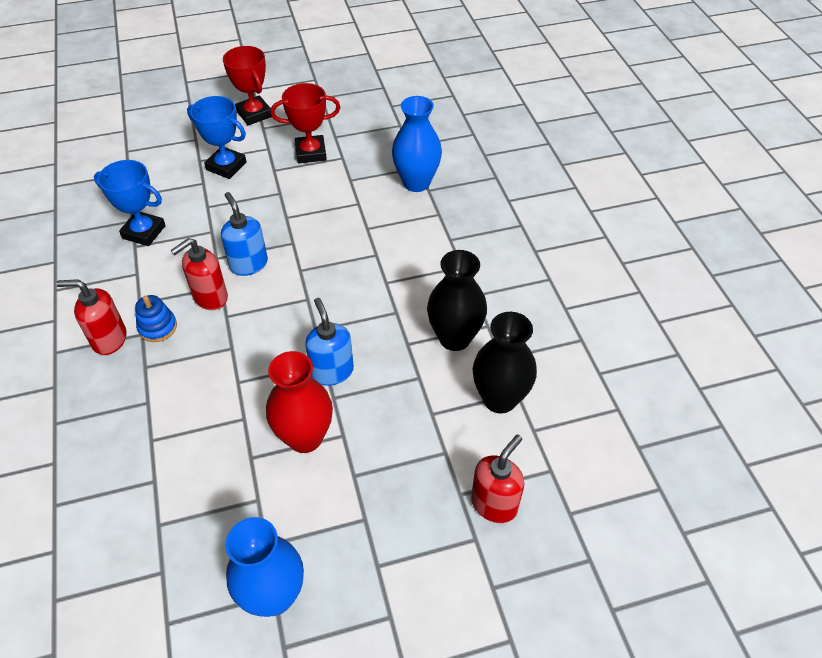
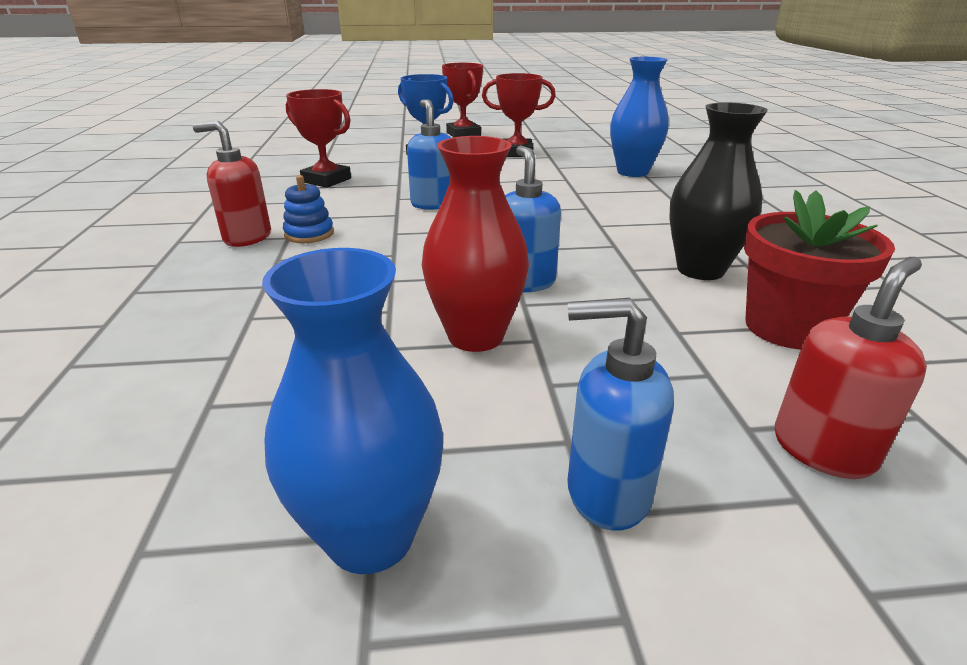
camera: 10 degrees right, 20 degrees down
blue trophy [94,160,166,246] -> red trophy [286,89,351,188]
red soap dispenser [171,238,228,310] -> none
black vase [473,312,537,414] -> red flower pot [744,190,895,350]
none -> blue soap dispenser [567,298,674,531]

